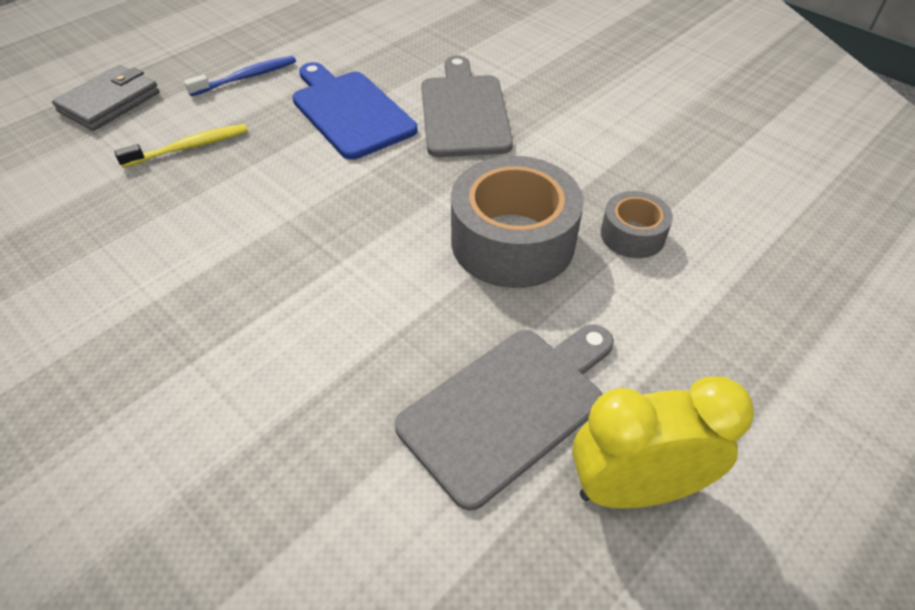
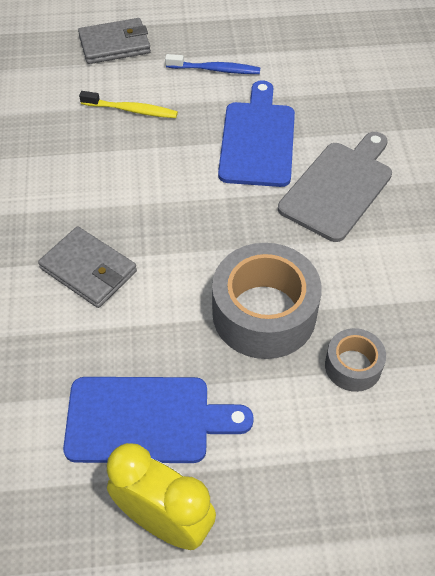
camera: 40 degrees right, 5 degrees up
grey cutting board [395,324,614,511] -> blue cutting board [63,377,254,463]
none -> grey wallet [38,226,137,308]

